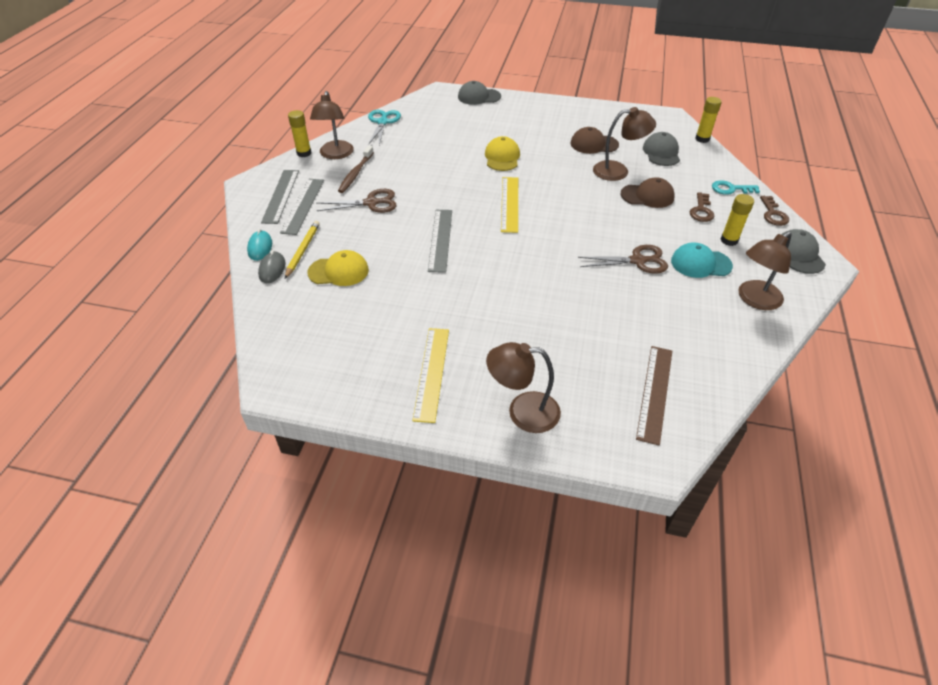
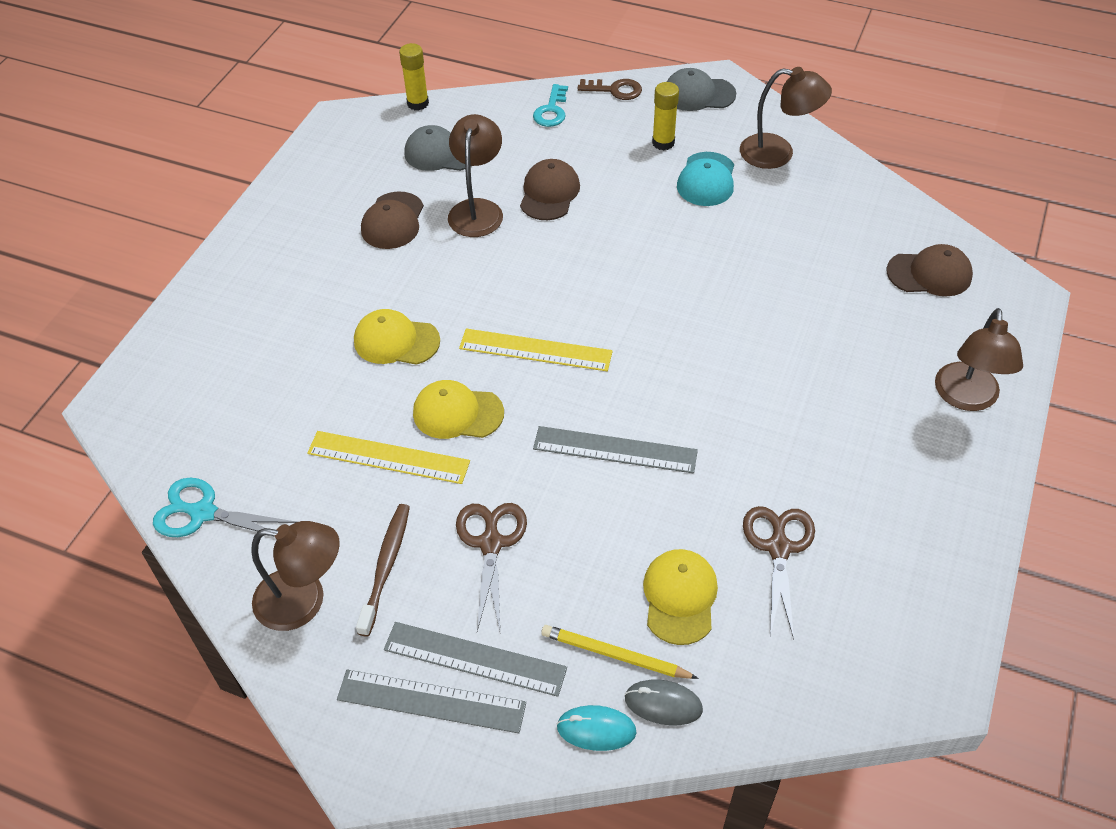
camera: 80 degrees left, 5 degrees up
yellow glue stick [288,110,312,157] -> none
brown toothbrush [338,146,374,193] -> brown toothbrush turned 105 degrees counterclockwise [356,504,410,637]
yellow ruler [412,328,449,423] -> yellow ruler moved to [307,431,470,484]
grey cap [458,81,501,105] -> none
brown scissors [578,245,668,274] -> brown scissors moved to [743,506,815,640]
brown ruler [636,346,672,446] -> brown cap [887,244,973,296]
brown key [690,192,714,222] -> none
brown lamp [738,232,791,310] -> brown lamp turned 45 degrees counterclockwise [740,67,832,169]
none -> yellow cap [413,380,504,439]

